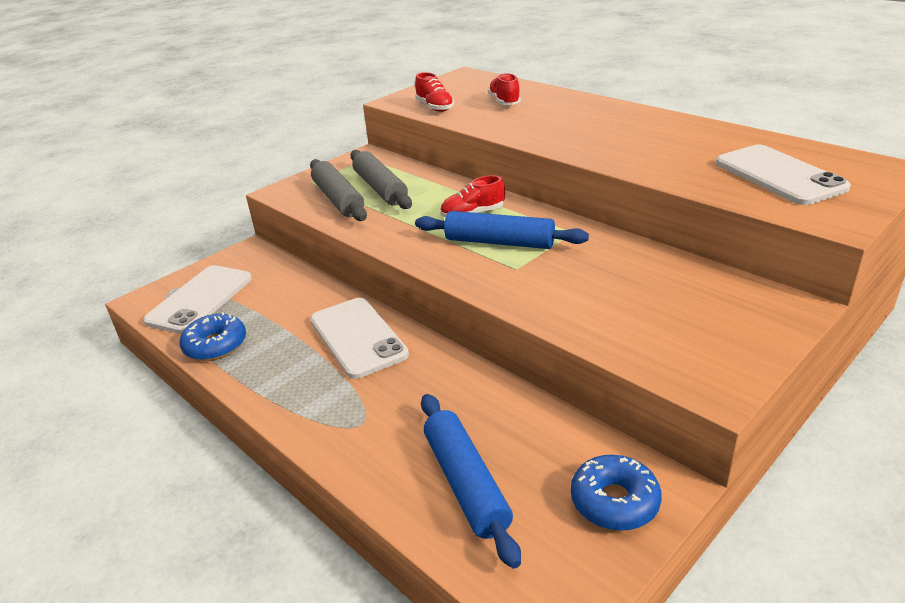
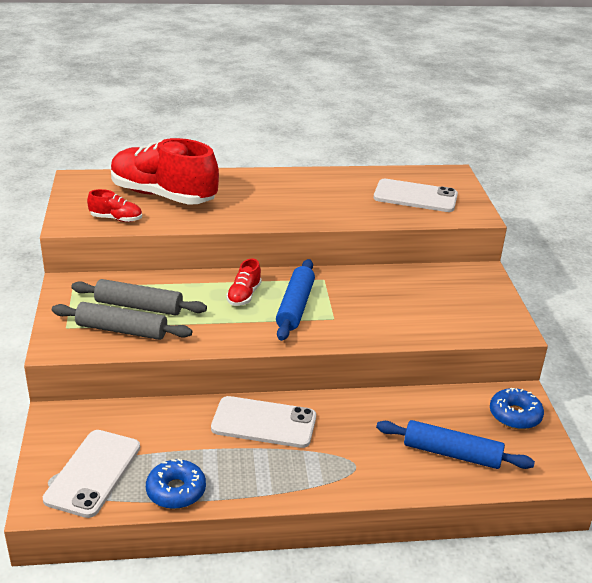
camera: 55 degrees left, 0 degrees up
white phone [143,265,252,334] -> white phone turned 45 degrees clockwise [43,430,140,518]
blue rolling pin [415,211,589,249] -> blue rolling pin turned 45 degrees counterclockwise [276,259,315,341]
red shoe [488,73,521,105] -> red shoe [111,138,219,205], size x2.30

